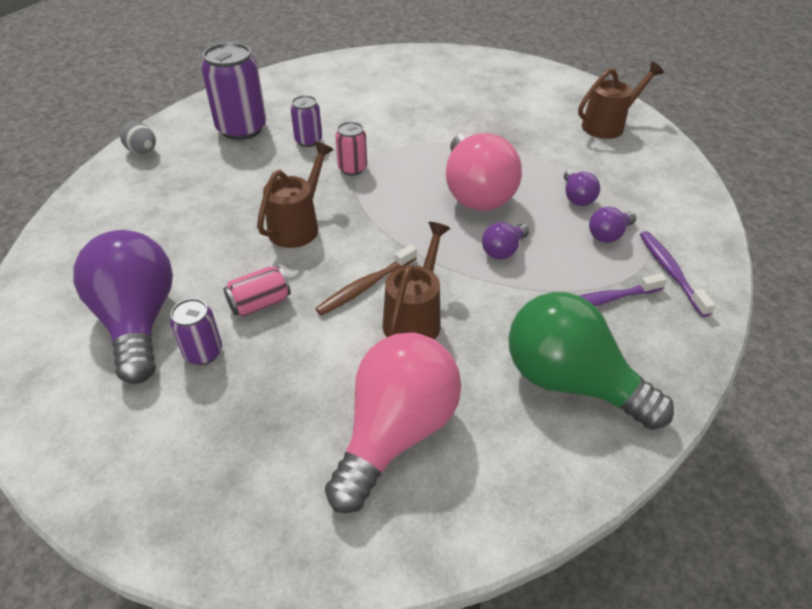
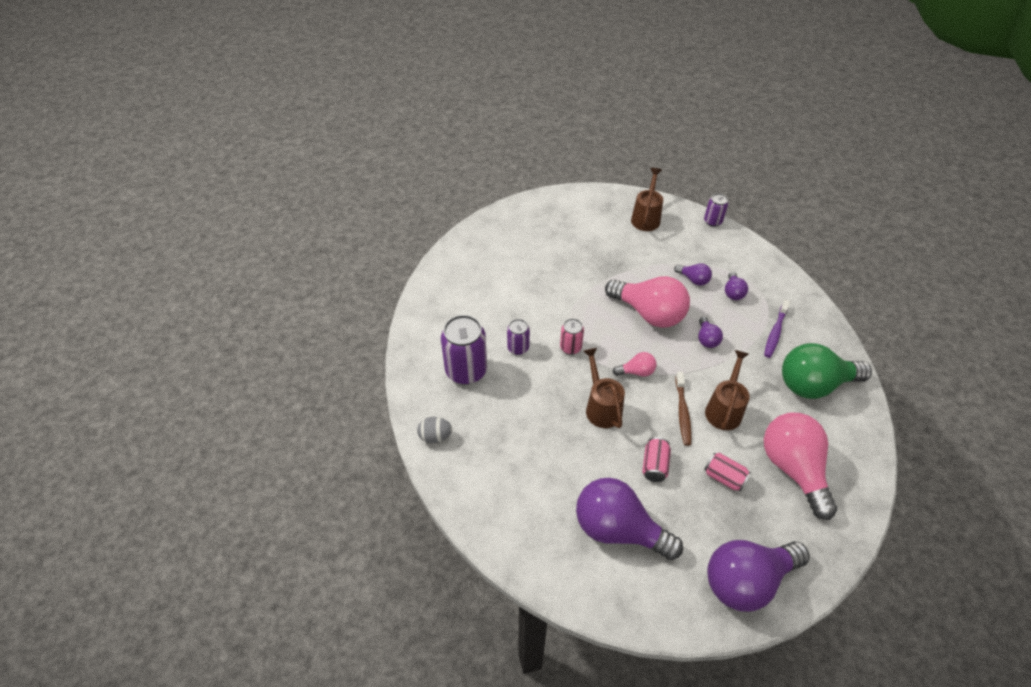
camera: 45 degrees left, 5 degrees up
purple can [170,298,222,365] -> purple can moved to [704,193,729,227]
brown watering can [382,222,451,340] -> brown watering can turned 45 degrees clockwise [705,350,750,430]
purple toothbrush [640,231,716,317] -> none
none -> pink light bulb [613,352,657,377]
none -> pink can [704,453,751,492]
none -> purple light bulb [707,540,810,612]

